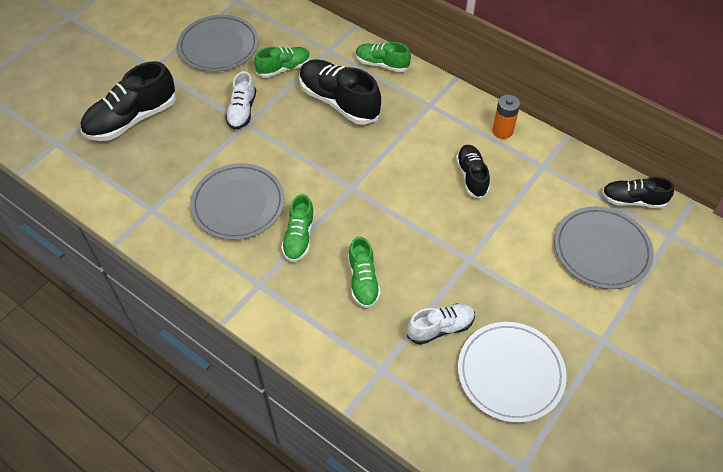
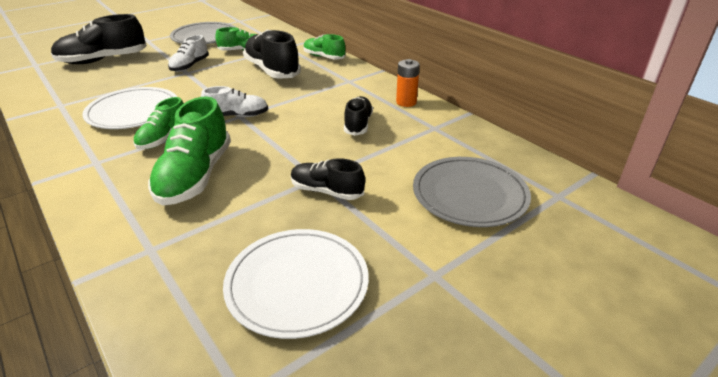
camera: 15 degrees right, 20 degrees down
grey plate [190,163,285,240] -> white plate [82,87,177,129]
green shoe [348,237,381,308] -> green shoe [148,96,231,206], size x1.68
white shoe [407,303,475,345] -> white shoe moved to [201,86,268,117]
black shoe [602,177,674,209] -> black shoe moved to [291,158,365,200]

